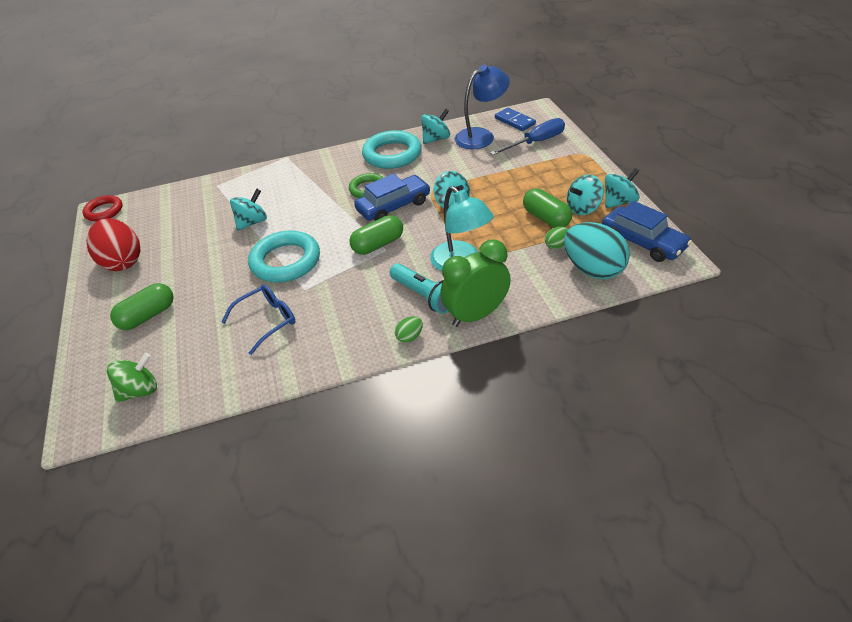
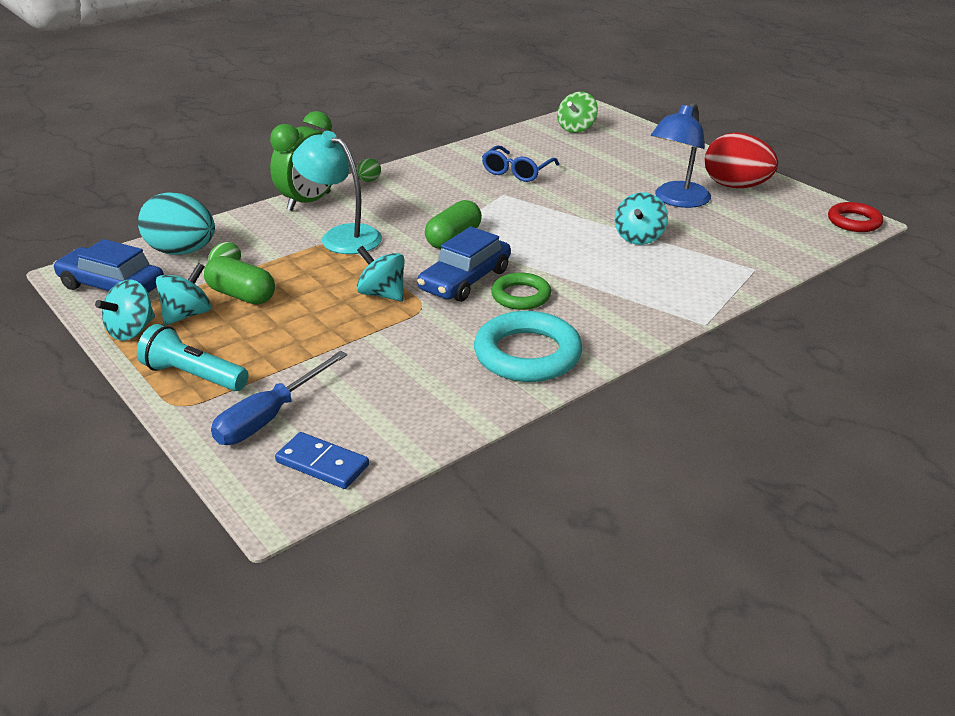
camera: 155 degrees right, 10 degrees down
green capsule [110,283,174,330] -> none
turquoise ring [248,230,320,283] -> none
turquoise flashlight [390,263,448,314] -> turquoise flashlight moved to [137,324,249,391]
turquoise spinning top [421,109,450,144] -> none
blue lamp [455,65,510,149] -> blue lamp moved to [651,102,711,208]

